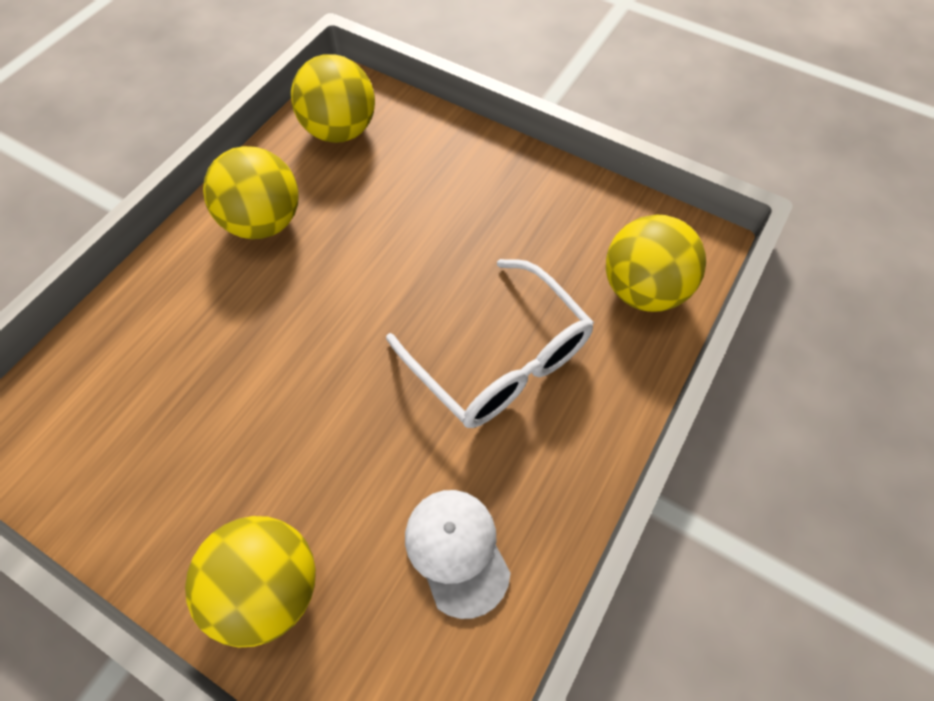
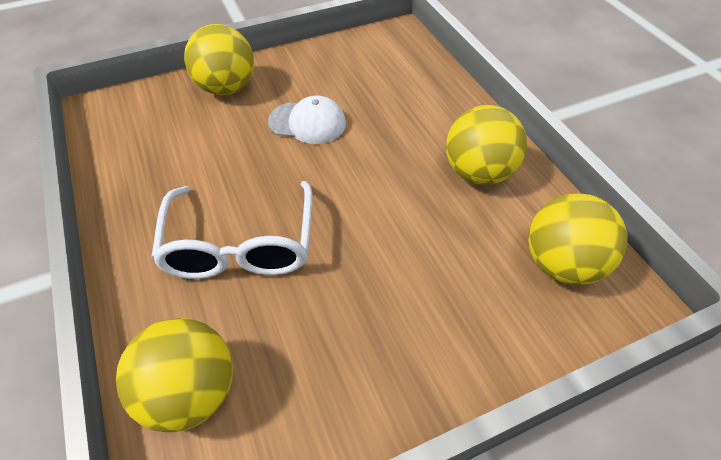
camera: 125 degrees right, 10 degrees down
white glasses [386,259,594,428] -> white glasses turned 90 degrees counterclockwise [151,181,312,279]
white cap [405,490,511,619] -> white cap moved to [268,96,346,144]

